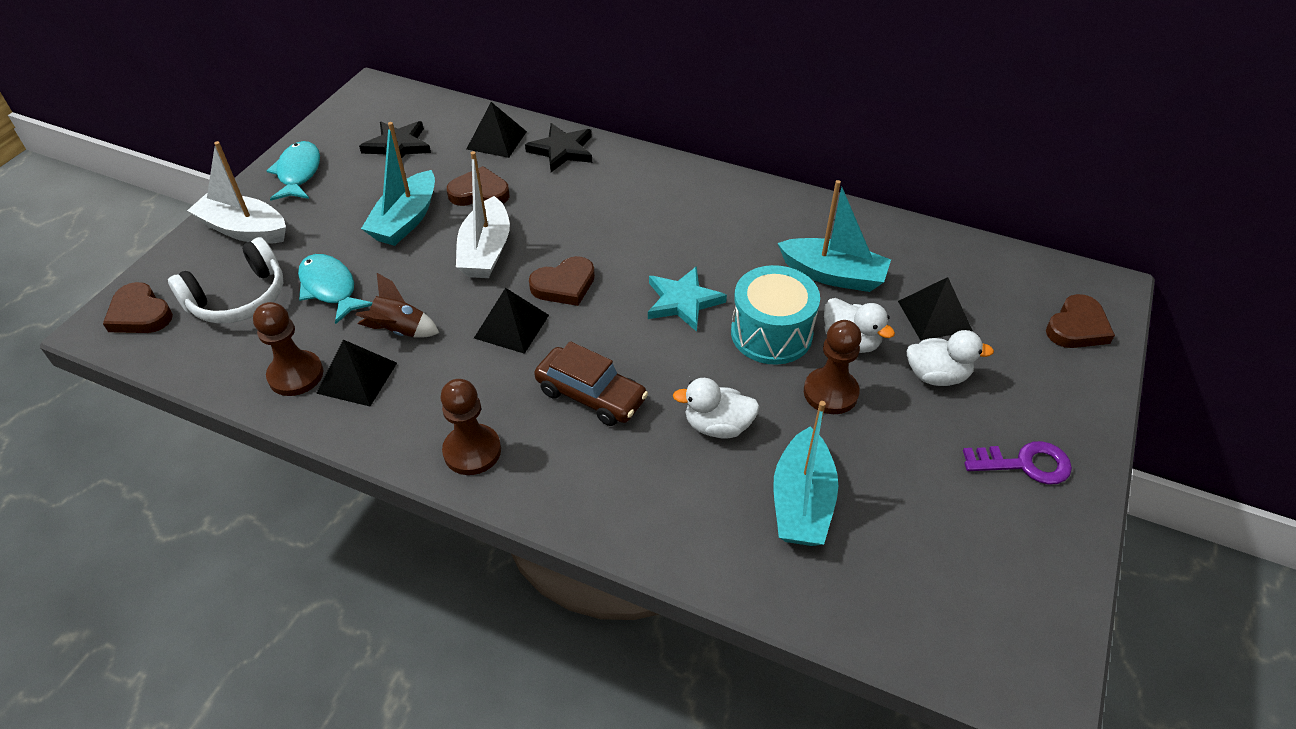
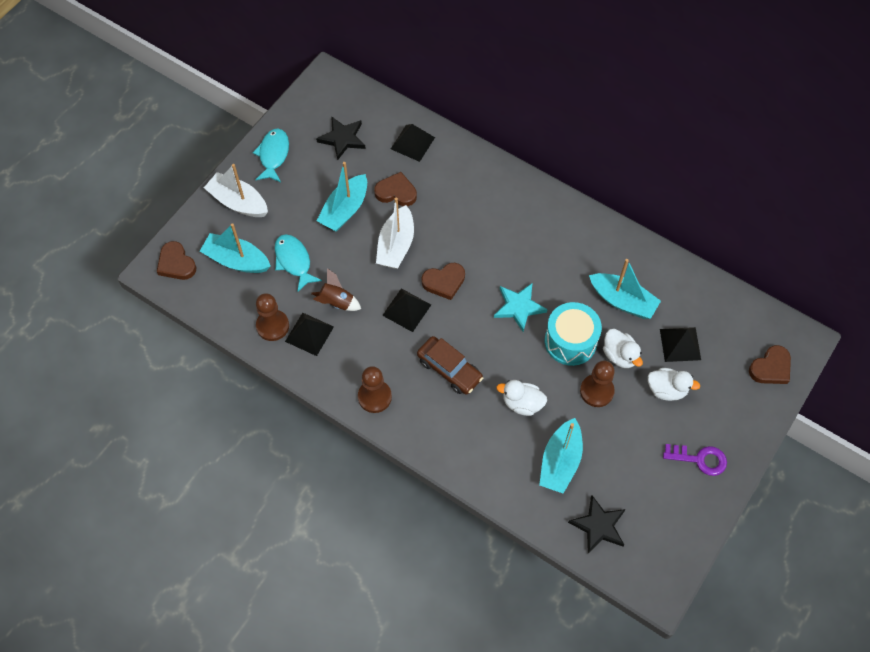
camera: 10 degrees right, 15 degrees up
white headphones [168,237,283,324] -> turquoise boat [200,223,271,273]
black star [525,123,592,172] -> black star moved to [568,495,626,553]

